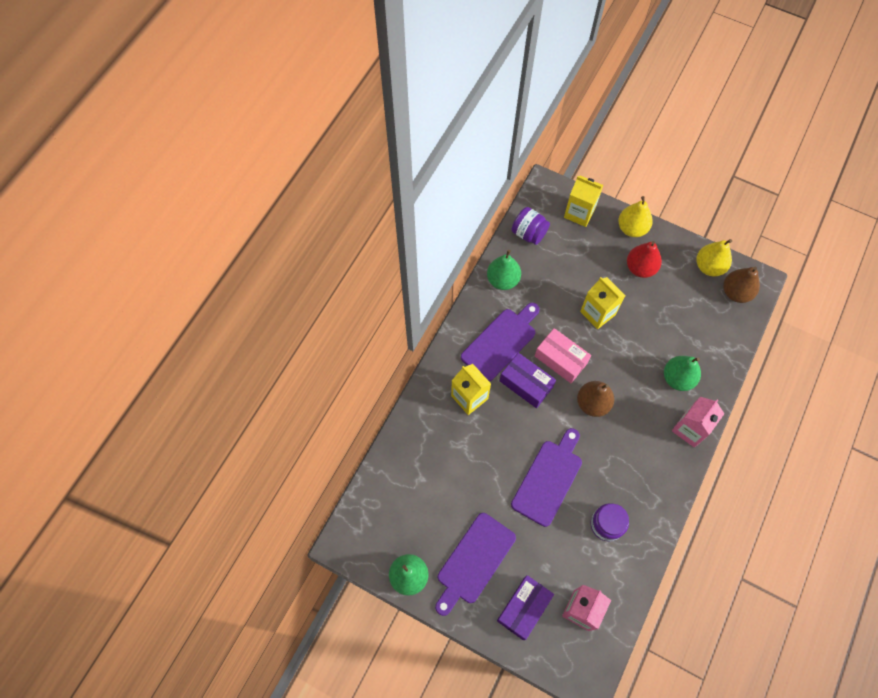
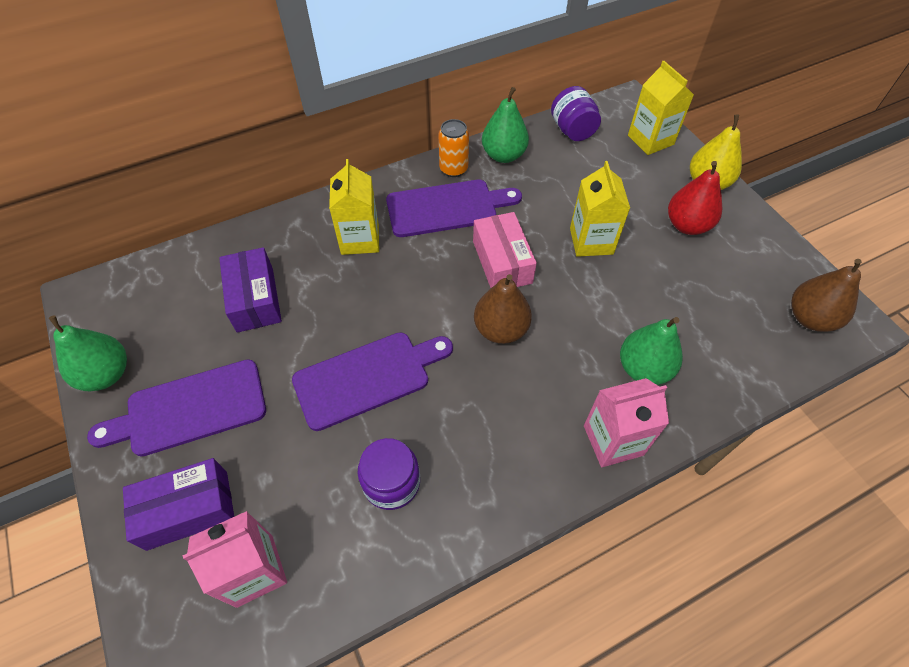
camera: 35 degrees right, 10 degrees down
purple box [500,353,556,408] -> purple box moved to [219,247,282,333]
yellow pear [696,239,732,276] -> none
none -> orange can [439,119,469,177]

